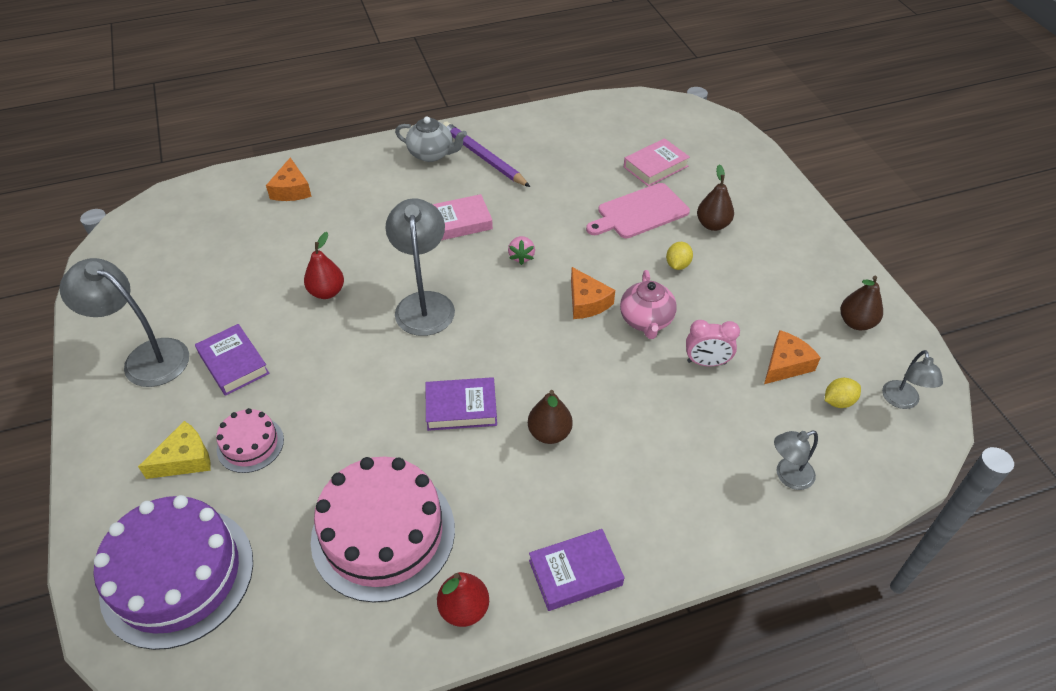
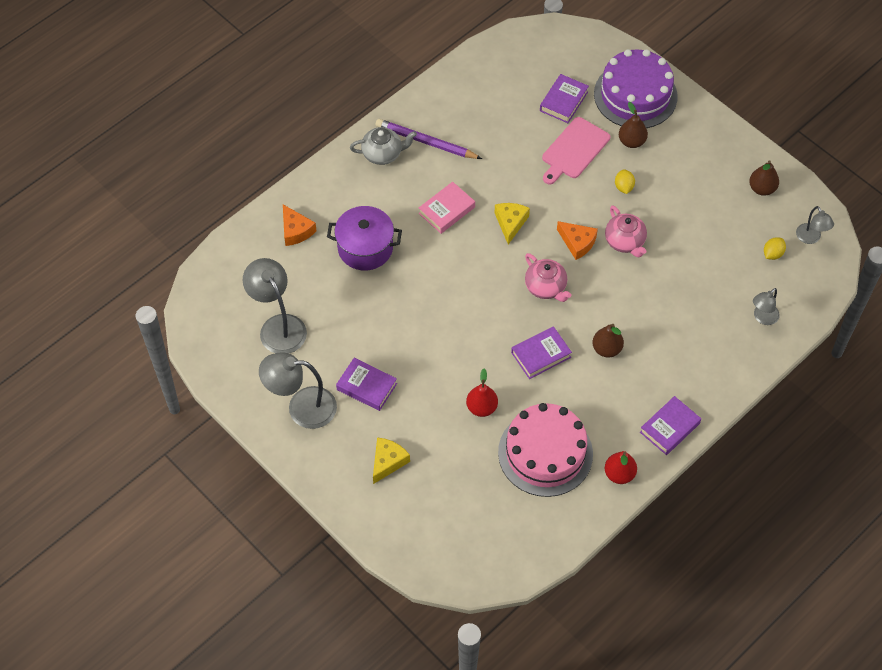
camera: 25 degrees left, 10 degrees up
purple cake [93,495,253,650] -> purple cake moved to [594,49,678,128]
pink cake [216,408,284,473] -> none
red pear [304,232,344,299] -> red pear moved to [466,369,498,417]
grey lamp [386,198,455,336] -> grey lamp moved to [243,258,307,353]
pink strawberry [508,236,535,265] -> yellow cheese [495,203,530,244]
pink book [624,138,690,187] -> purple book [540,74,589,123]
pink clock [686,320,740,366] -> none
orange cheese [764,330,821,384] -> none
none -> purple pot [327,206,402,271]
none -> pink teapot [525,253,572,302]

